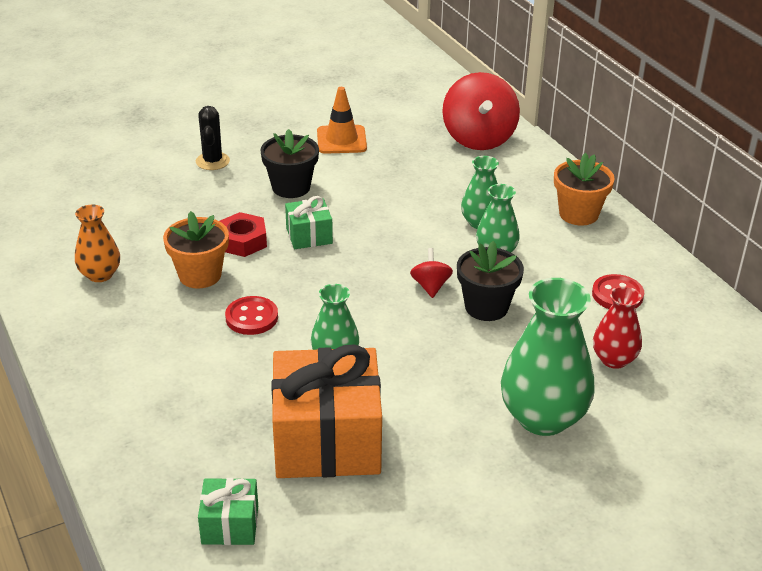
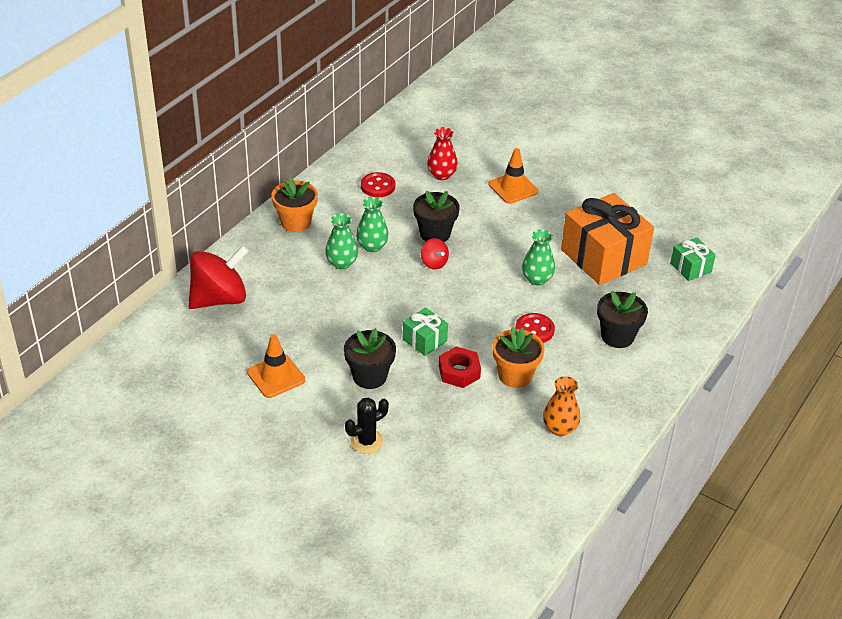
camera: 120 degrees left, 5 degrees up
red spinning top [410,248,453,298] -> red spinning top turned 90 degrees counterclockwise [421,238,449,269]
green vase [501,278,595,436] -> orange traffic cone [488,148,538,204]
none -> black flower pot [597,291,648,348]

